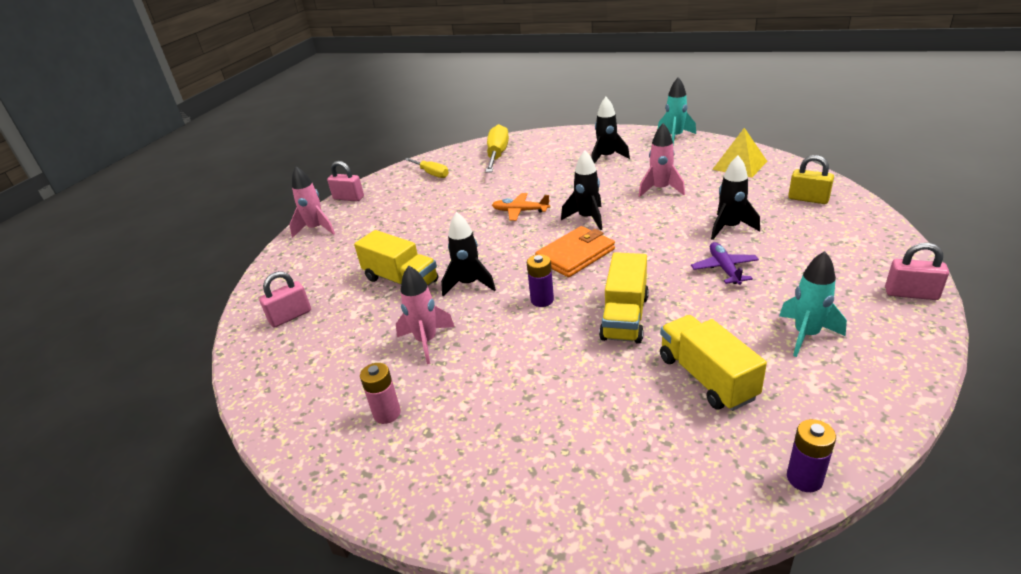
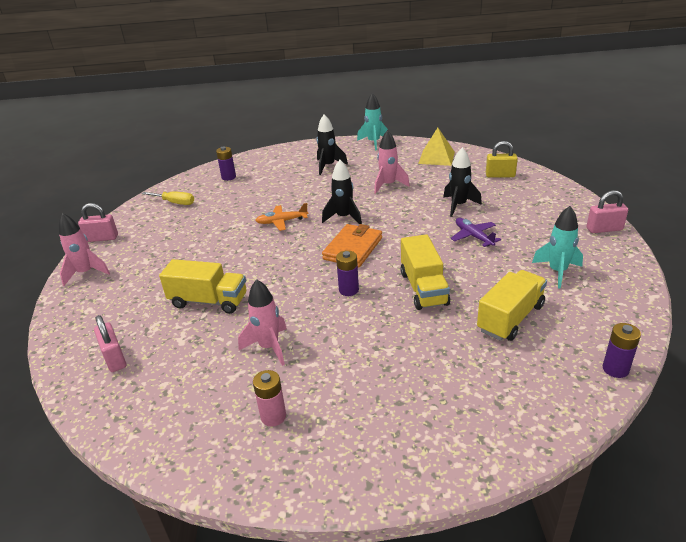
camera: 25 degrees left, 0 degrees up
pink padlock [259,271,311,328] -> pink padlock turned 60 degrees counterclockwise [94,315,126,372]
black rocket [441,212,496,297] -> none
yellow screwdriver [485,124,509,173] -> purple battery [216,146,236,181]
yellow truck [660,315,767,411] -> yellow truck turned 90 degrees clockwise [477,270,547,341]

